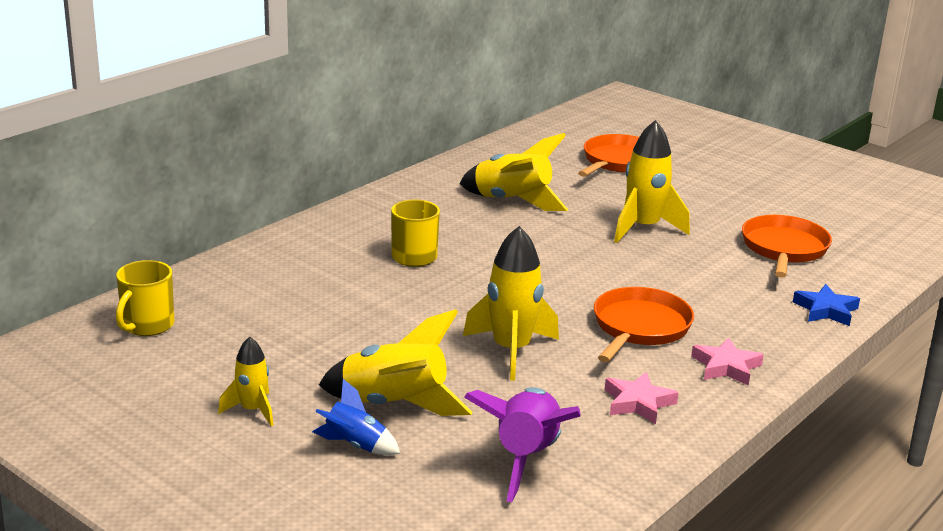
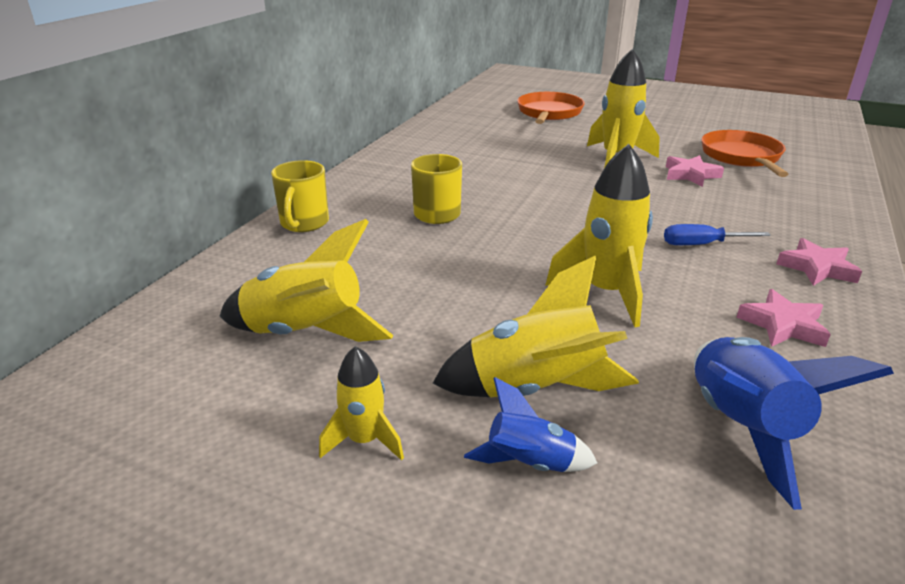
camera: 15 degrees left, 5 degrees up
yellow mug [116,260,174,336] -> yellow mug moved to [271,160,329,232]
yellow rocket [459,133,568,211] -> yellow rocket moved to [220,219,393,342]
purple rocket [464,387,580,502] -> blue rocket [694,337,894,510]
orange pan [594,287,694,362] -> blue screwdriver [664,224,771,245]
blue star [793,284,860,326] -> none
none -> pink star [666,155,724,187]

